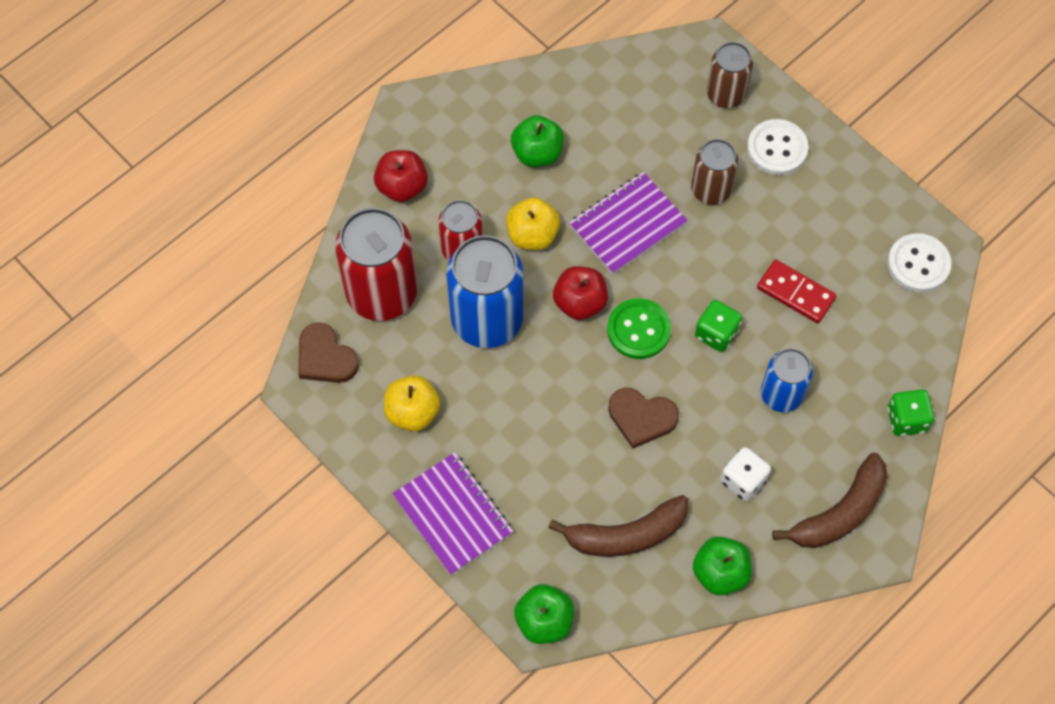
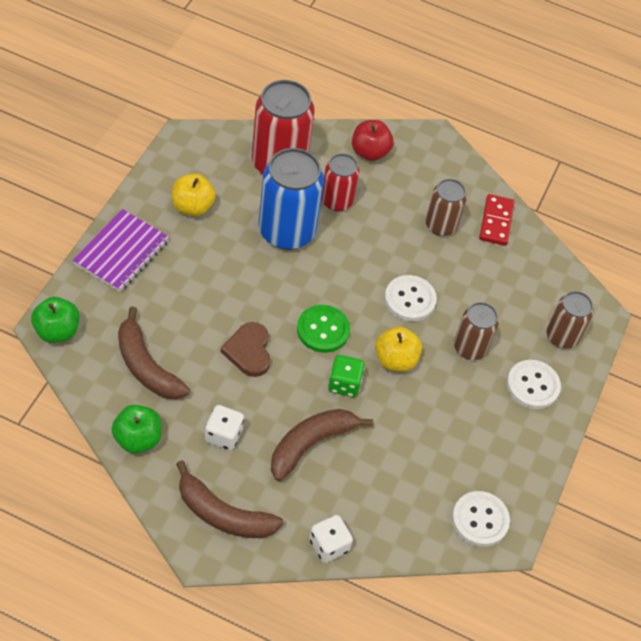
camera: 60 degrees right, 10 degrees down
brown heart [298,322,359,383] -> none
yellow apple [506,197,560,250] -> yellow apple moved to [375,326,422,372]
green apple [511,115,564,167] -> brown can [425,179,467,236]
red apple [553,266,608,320] -> none
purple notebook [569,172,688,275] -> white button [385,275,437,321]
red domino [757,260,837,323] -> red domino moved to [479,194,515,246]
blue can [761,348,813,412] -> brown banana [271,409,373,481]
green dice [888,389,934,436] -> white dice [309,515,353,563]

